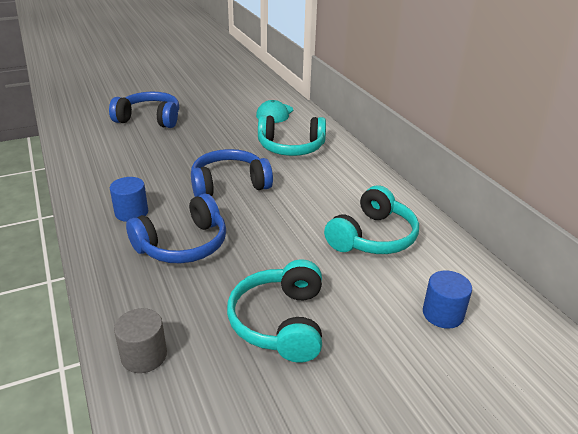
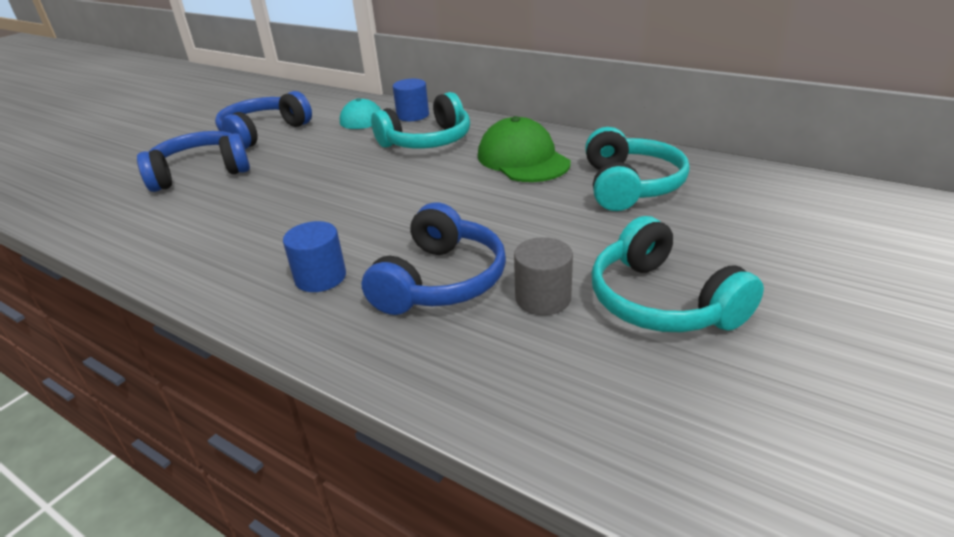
camera: 30 degrees left, 0 degrees up
grey cylinder [114,308,167,373] -> grey cylinder moved to [514,237,573,315]
blue headphones [191,149,273,197] -> blue headphones moved to [215,91,312,149]
blue cylinder [423,270,472,329] -> blue cylinder moved to [393,79,429,121]
none -> green cap [478,116,571,182]

